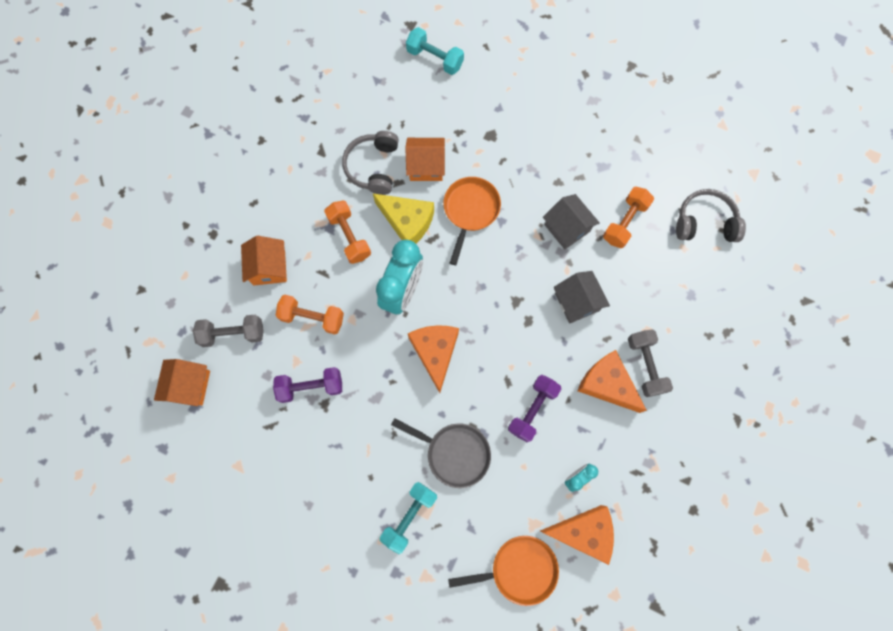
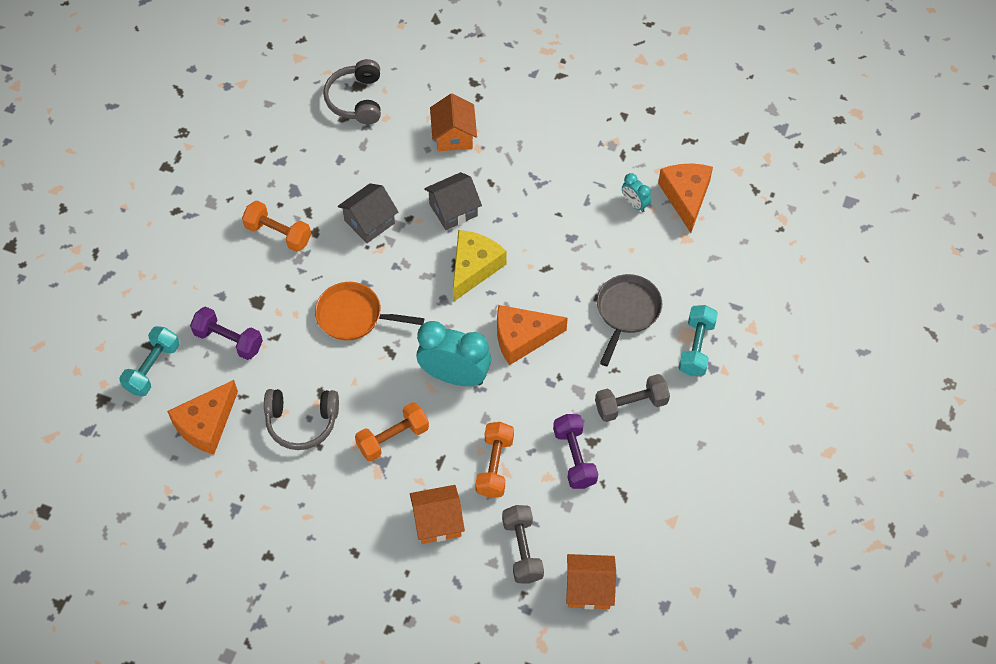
camera: 95 degrees left, 15 degrees down
yellow cheese [373,194,434,244] -> yellow cheese moved to [453,230,507,302]
turquoise dumbbell [380,482,437,554] -> turquoise dumbbell turned 75 degrees clockwise [678,305,718,376]
orange house [405,138,445,181] -> orange house moved to [430,94,477,151]
orange pan [448,536,559,606] -> none
purple dumbbell [508,375,561,442] -> purple dumbbell moved to [190,306,263,360]
orange cheese [578,350,647,413] -> orange cheese moved to [167,380,238,455]
orange dumbbell [603,187,654,248] -> orange dumbbell moved to [242,201,311,252]
grey dumbbell [628,329,673,397] -> grey dumbbell moved to [595,374,670,422]

